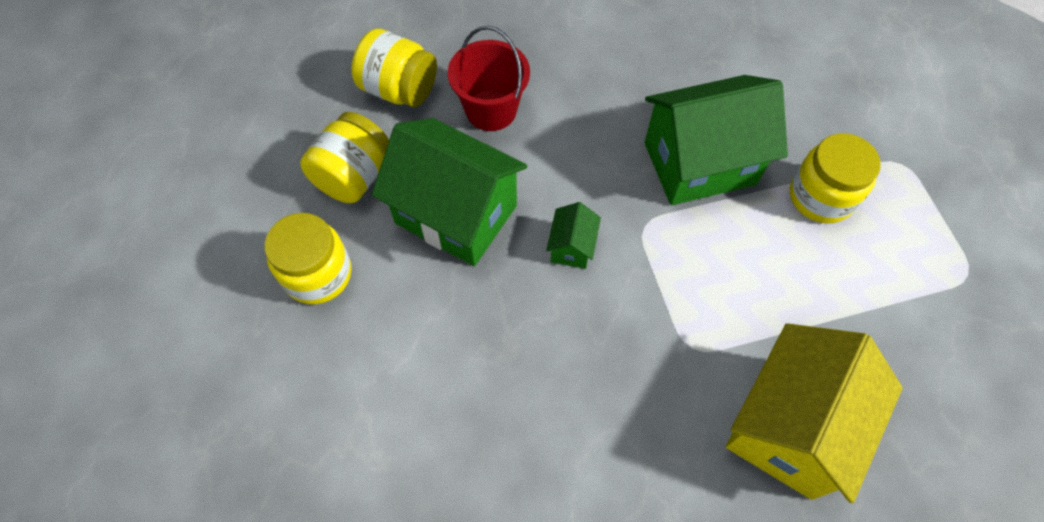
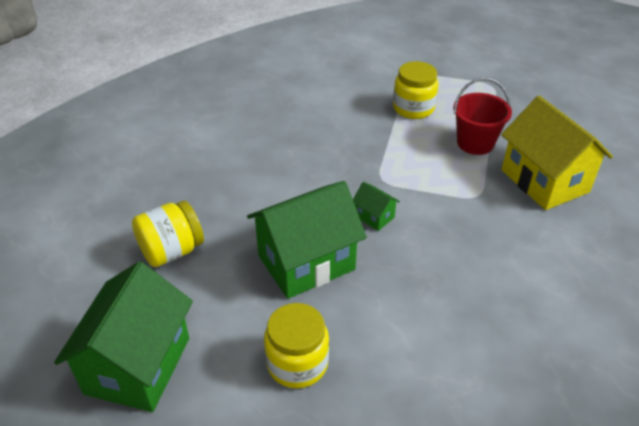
camera: 60 degrees left, 20 degrees down
yellow jar [300,112,389,203] -> none
red bucket [448,26,530,131] -> red bucket moved to [453,78,512,155]
green house [644,75,788,205] -> green house moved to [54,262,193,412]

